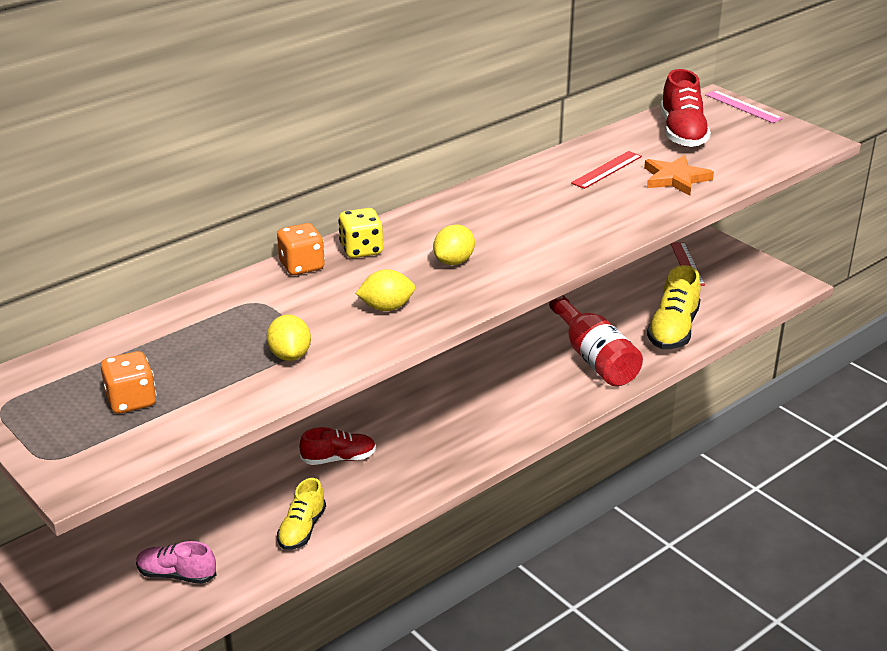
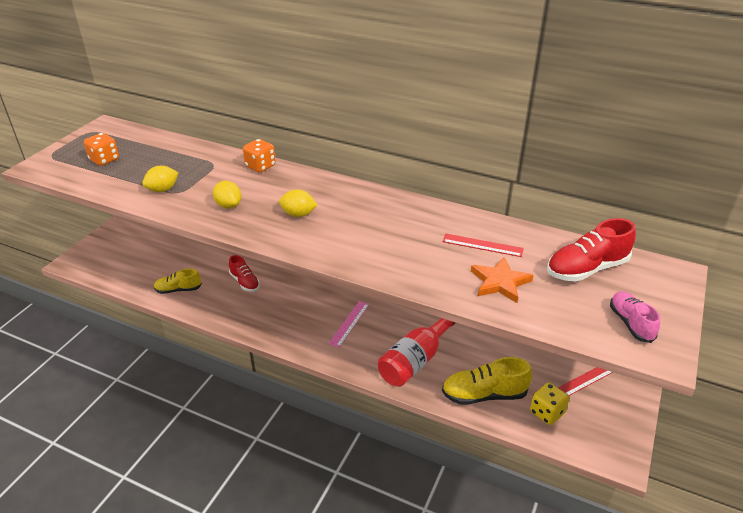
camera: 65 degrees right, 5 degrees up
pink shoe [136,541,216,584] -> pink shoe moved to [610,291,660,343]
yellow dice [338,208,383,258] -> yellow dice moved to [530,383,569,425]
pink ruler [705,90,783,123] -> pink ruler moved to [329,301,369,348]

